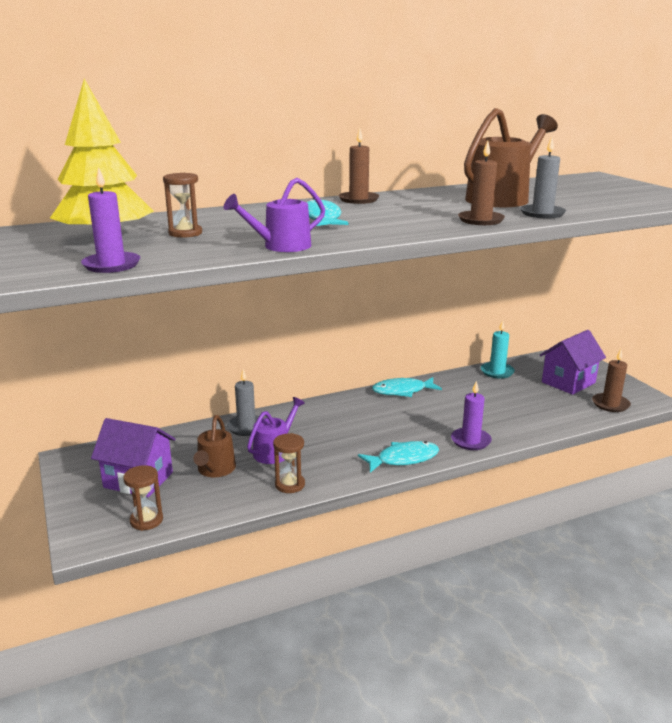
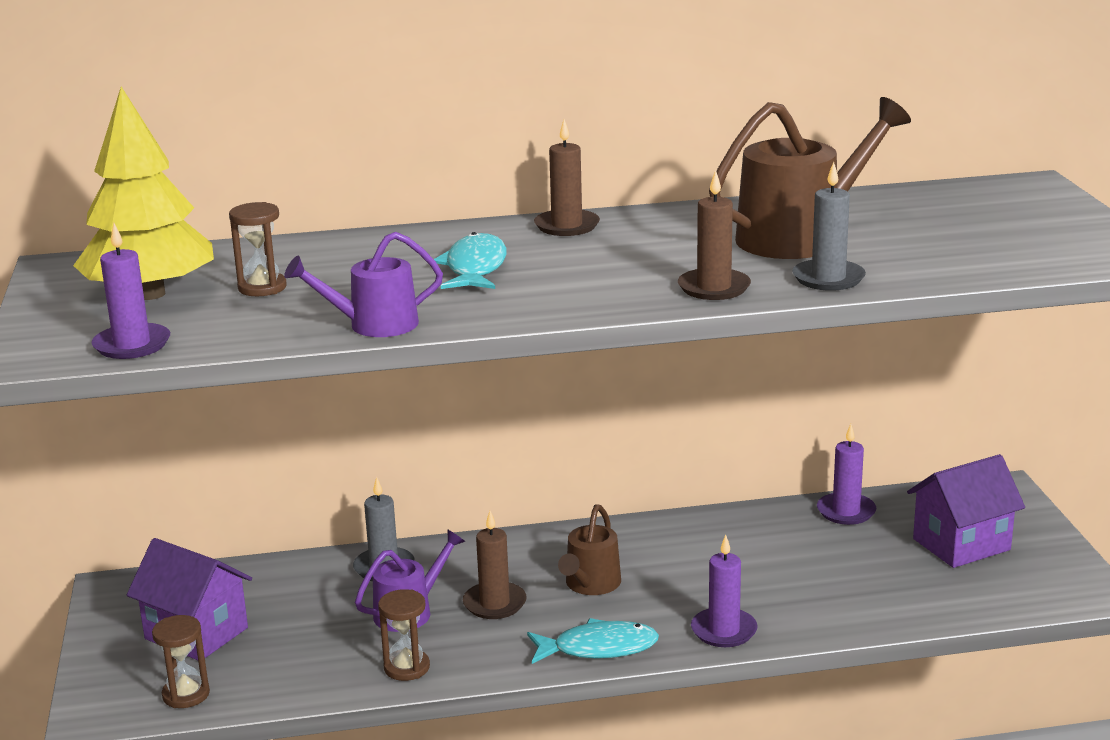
camera: 15 degrees right, 0 degrees up
brown watering can [193,415,236,477] -> brown watering can moved to [558,504,621,595]
turquoise fish [372,377,442,397] -> none
turquoise candle [481,320,515,379] -> purple candle [817,424,876,525]
brown candle [592,349,631,412] -> brown candle moved to [463,511,527,619]

